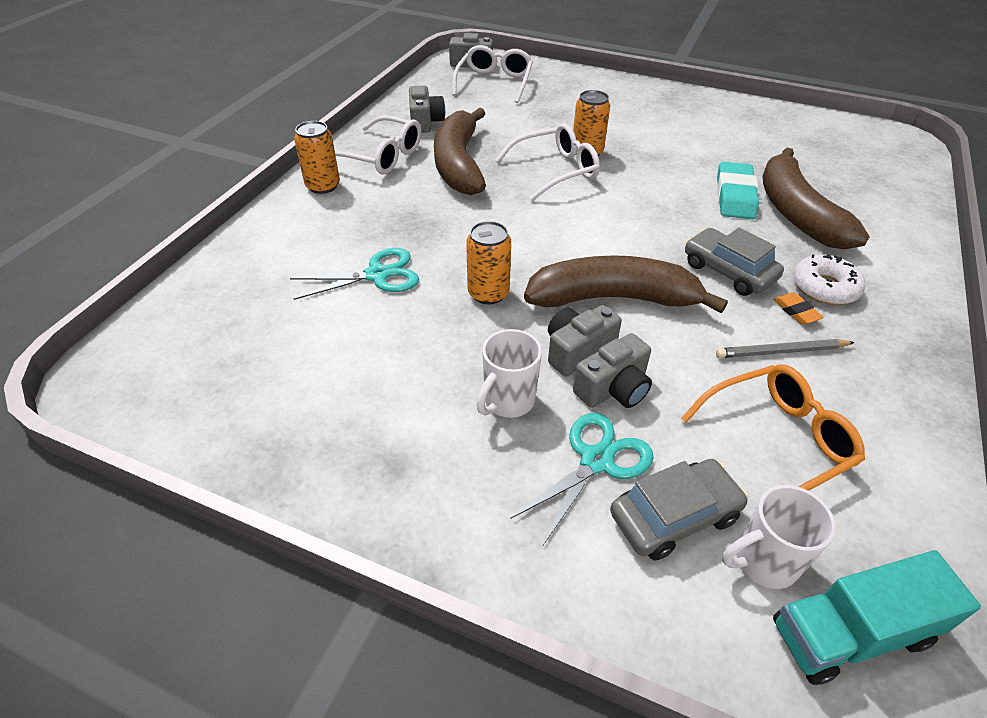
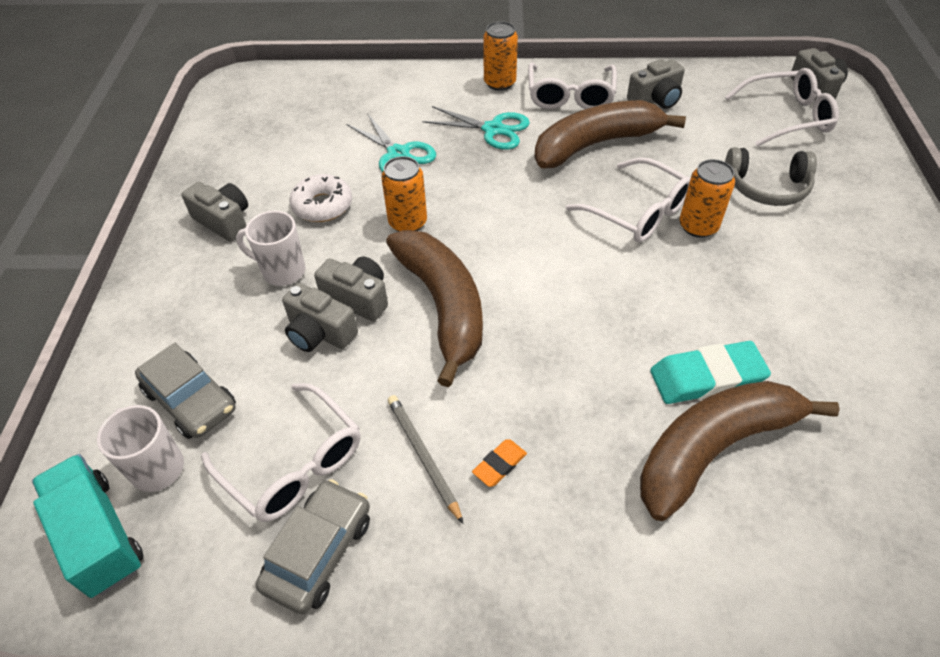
camera: 70 degrees right, 5 degrees up
turquoise scissors [510,413,653,545] -> turquoise scissors moved to [423,106,530,150]
orange glasses [681,364,865,491] -> white glasses [201,383,360,522]
grey car [685,227,784,296] -> grey car moved to [256,479,370,614]
white donut [793,254,865,305] -> white donut moved to [289,174,352,222]
none -> grey camera [182,182,248,242]
none -> grey headphones [725,147,817,206]

